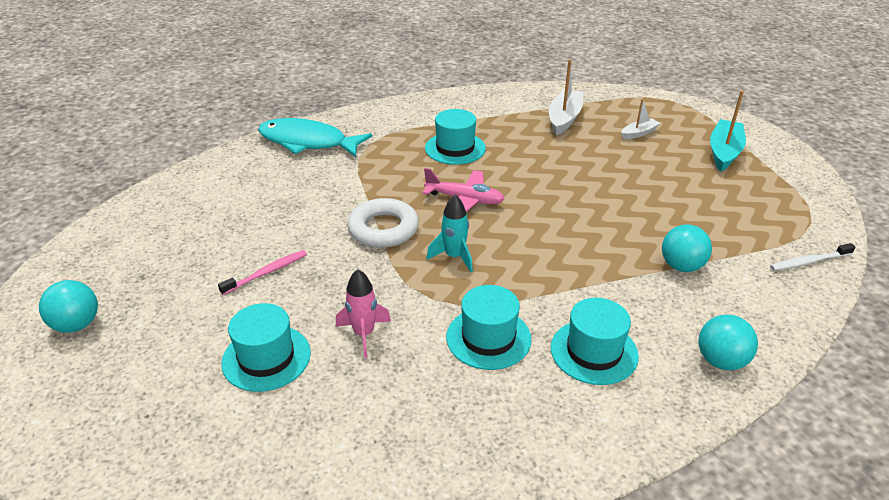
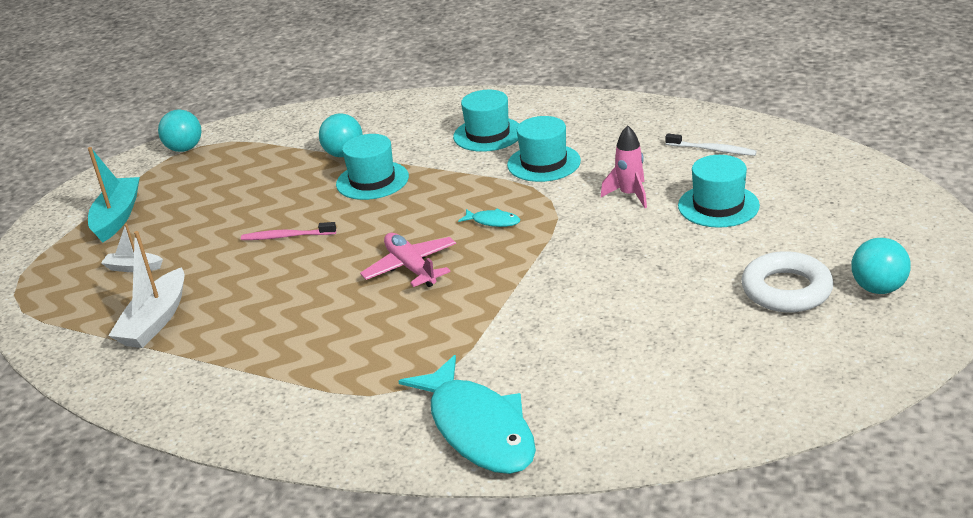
camera: 135 degrees left, 5 degrees down
pink toothbrush [218,250,307,295] -> pink toothbrush moved to [241,222,336,240]
white ring [347,198,419,248] -> white ring moved to [741,251,834,313]
turquoise hat [425,109,486,165] -> turquoise hat moved to [336,134,409,200]
turquoise rocket [426,195,473,272] -> turquoise fish [458,209,520,227]
white boat [549,59,584,136] -> white boat turned 45 degrees counterclockwise [108,231,184,348]
turquoise ball [699,315,758,370] -> turquoise ball moved to [158,110,201,152]
turquoise boat [710,91,746,171] -> turquoise boat turned 120 degrees clockwise [88,147,140,243]
white toothbrush [770,243,855,271] -> white toothbrush moved to [666,133,757,156]

